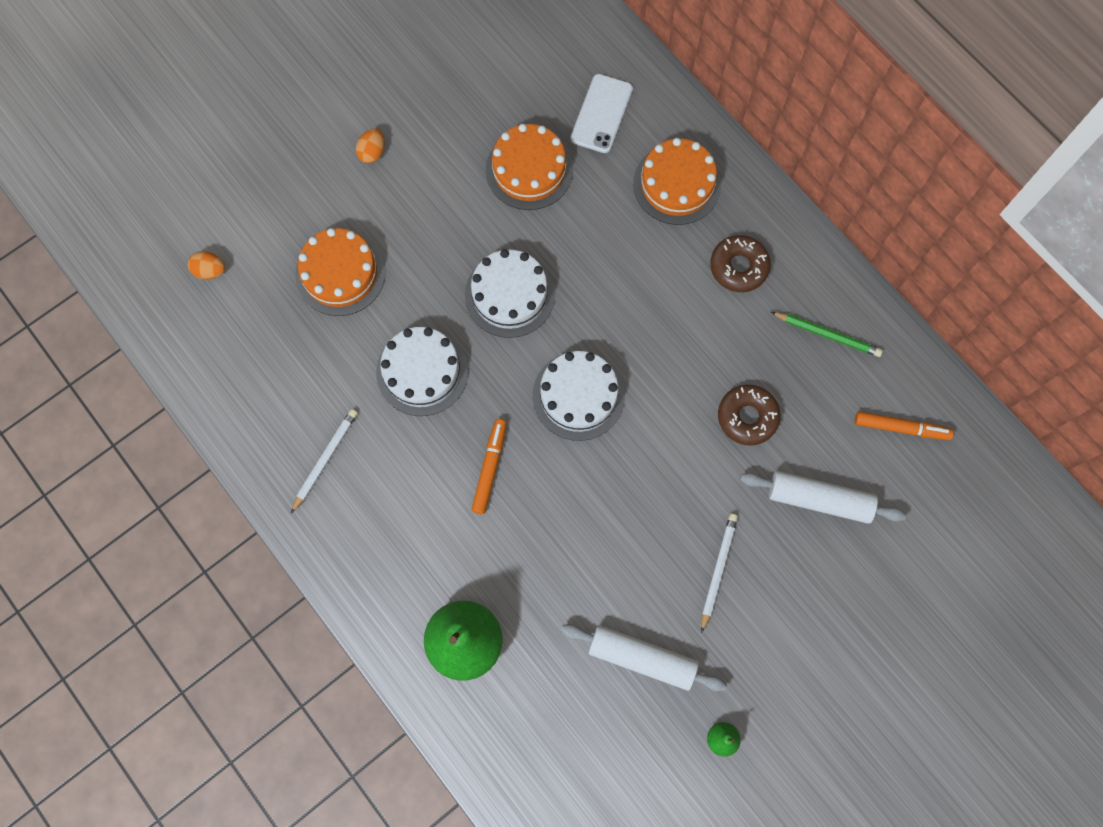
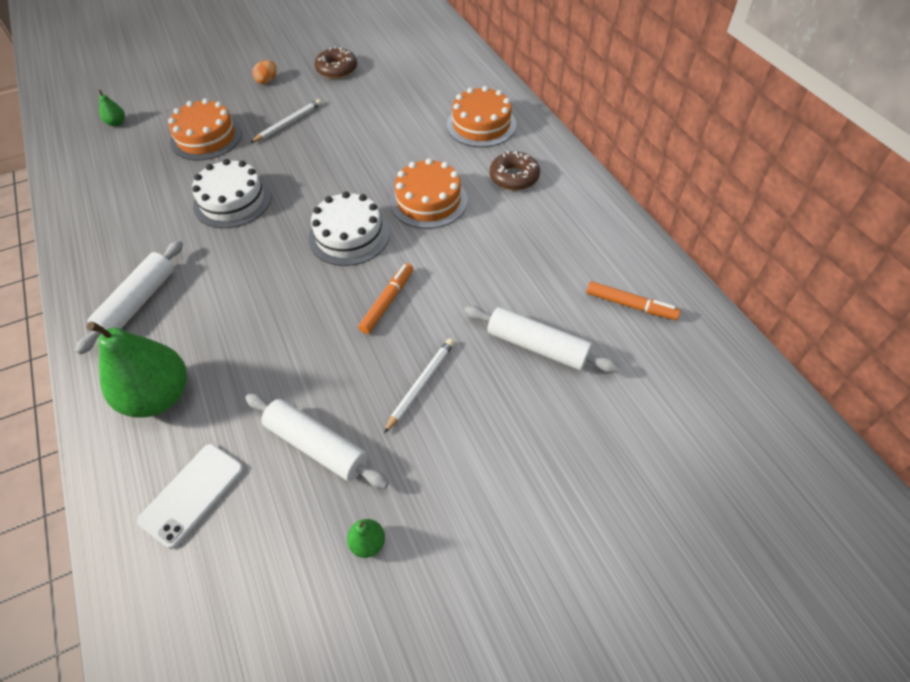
camera: 15 degrees right, 20 degrees down
orange egg [188,251,225,279] -> green pear [99,89,125,127]
white pencil [291,409,358,513] -> white pencil moved to [250,99,322,143]
white cake [465,249,555,338] -> none
orange marker [471,419,507,514] -> orange marker moved to [358,263,413,334]
orange cake [486,124,573,210] -> orange cake moved to [390,158,468,229]
white phone [571,74,633,153] -> white phone moved to [137,444,244,549]
brown donut [718,385,781,446] -> brown donut moved to [314,46,357,79]
green pencil [771,312,883,357] -> none
none -> white rolling pin [75,240,183,355]

